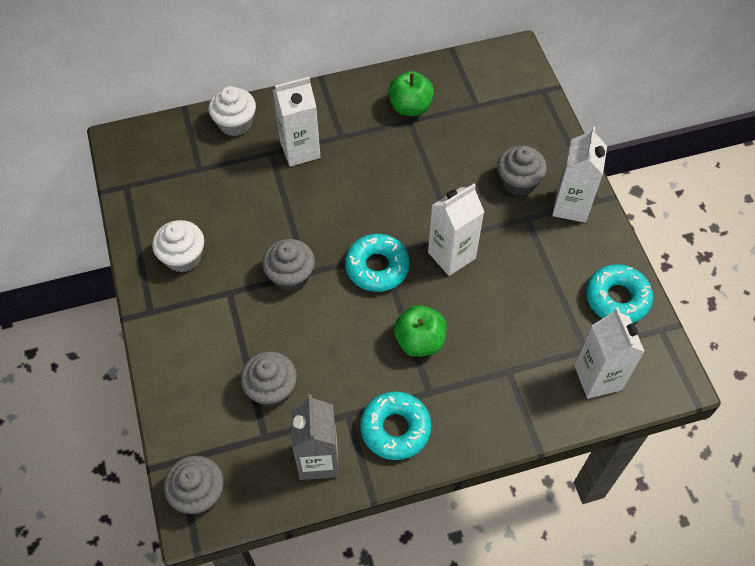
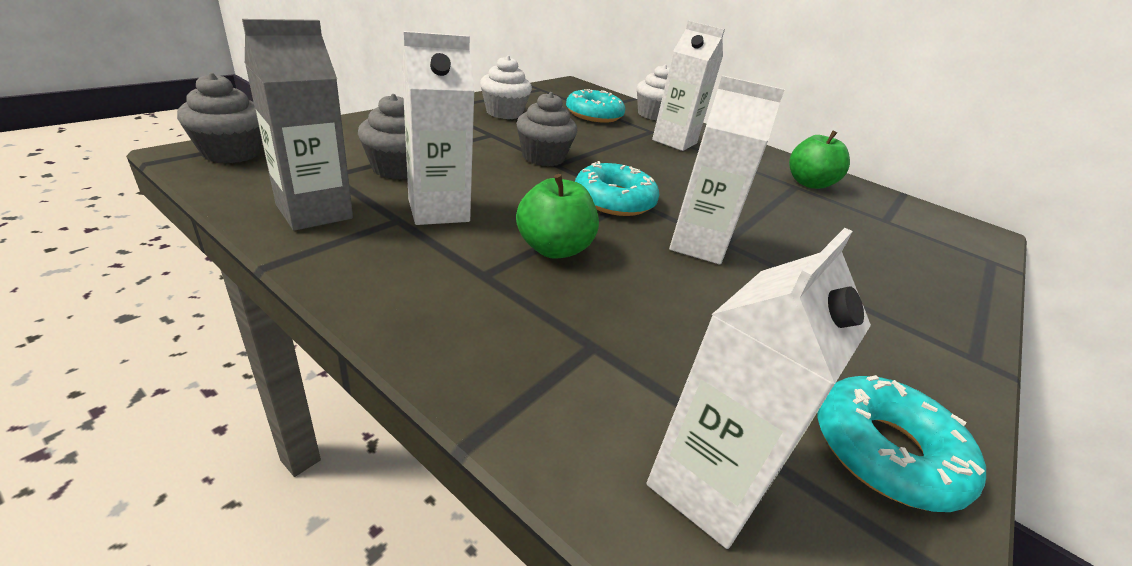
camera: 50 degrees right, 25 degrees down
turquoise donut [360,391,431,460] -> turquoise donut moved to [566,89,625,123]
grey cupcake [497,146,547,196] -> none
white carton [552,127,607,223] -> white carton moved to [402,31,475,225]

